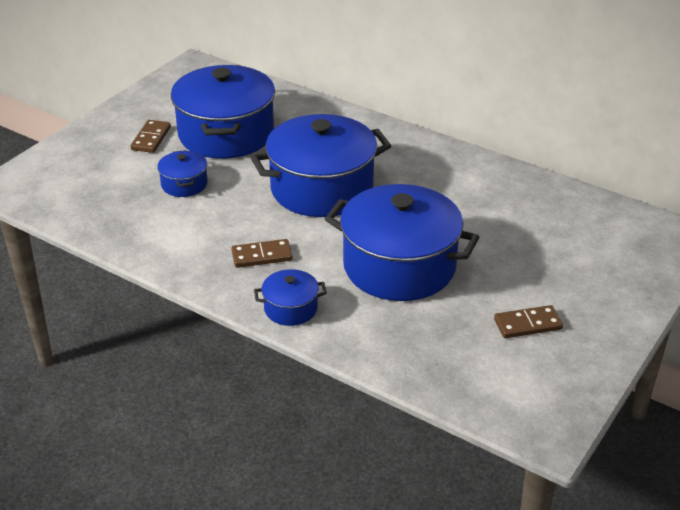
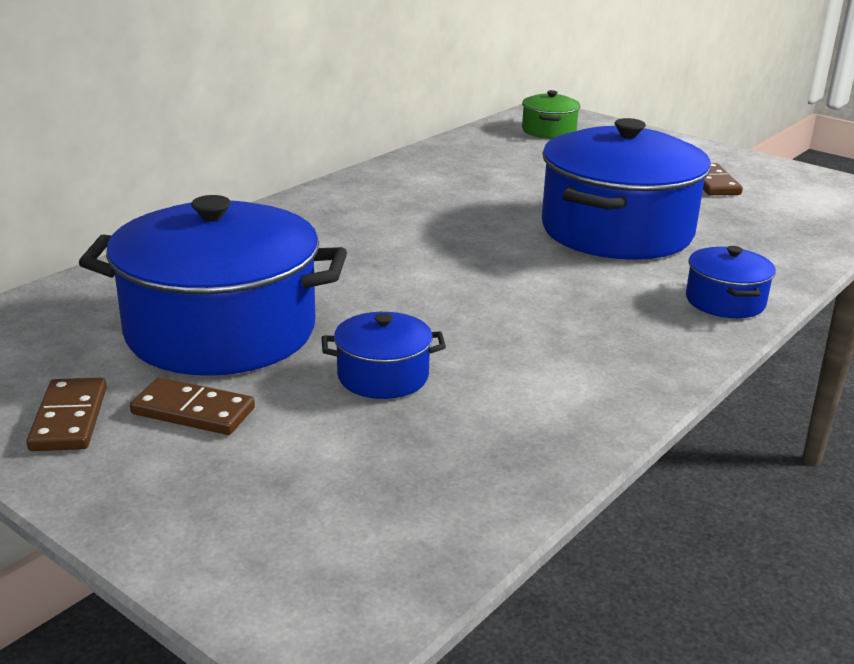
camera: 85 degrees left, 10 degrees down
brown domino [231,239,293,268] -> brown domino moved to [26,378,107,451]
blue pot [251,114,391,217] -> none
none -> green pot [522,90,581,139]

